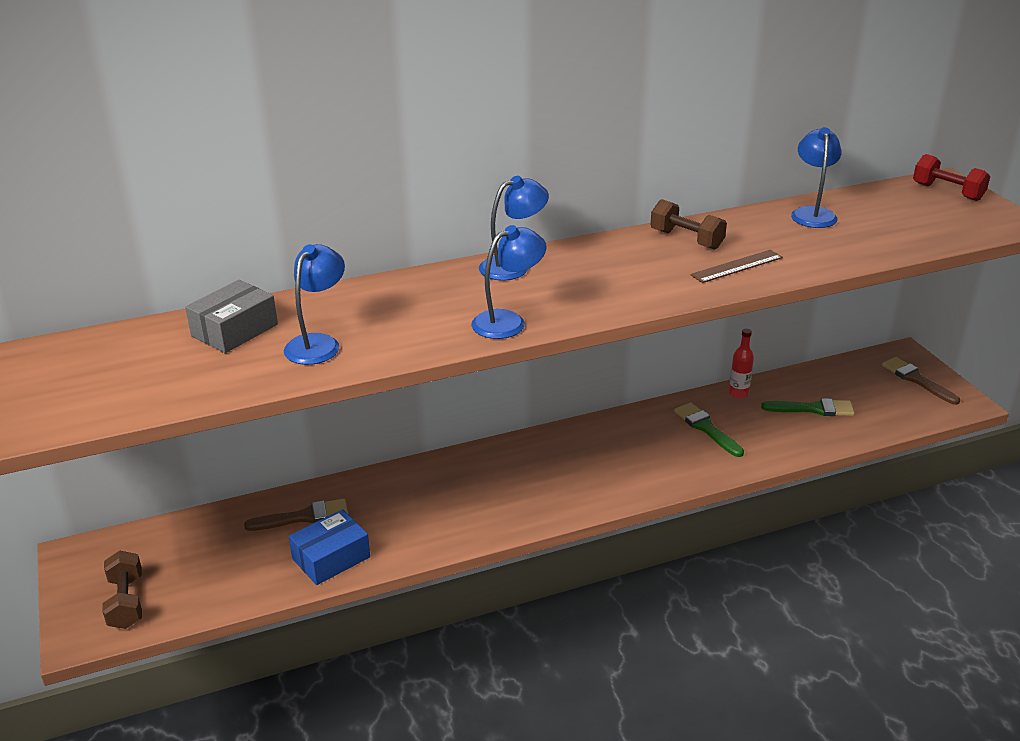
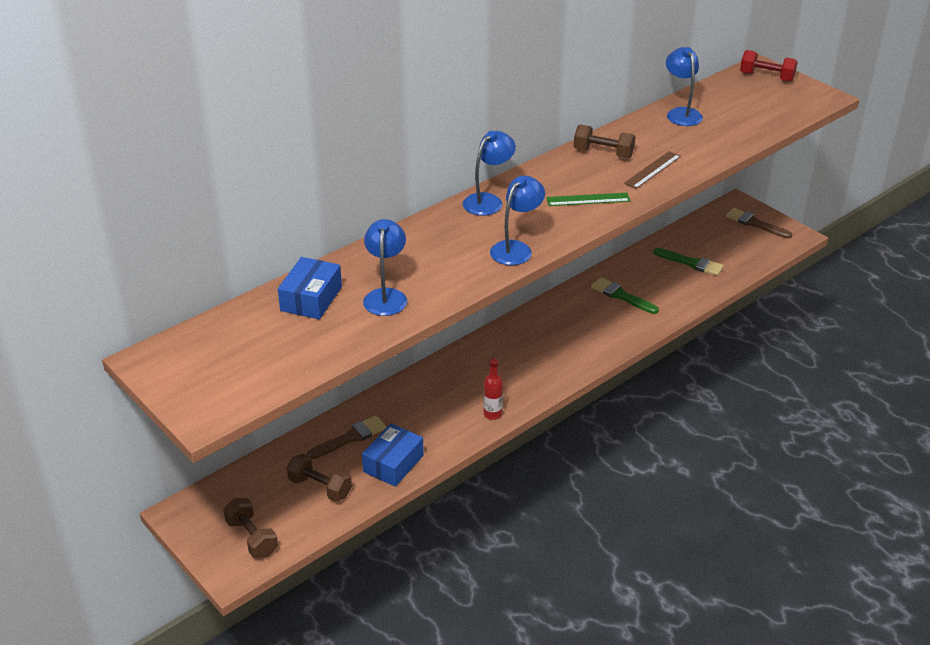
camera: 20 degrees left, 5 degrees up
grey box [185,280,278,353] -> blue box [278,257,342,319]
red bottle [729,328,754,399] -> red bottle moved to [483,358,503,420]
green brush [761,398,855,416] -> green brush turned 45 degrees clockwise [653,248,724,276]
none -> brown dumbbell [287,454,352,502]
none -> green ruler [546,193,630,206]

